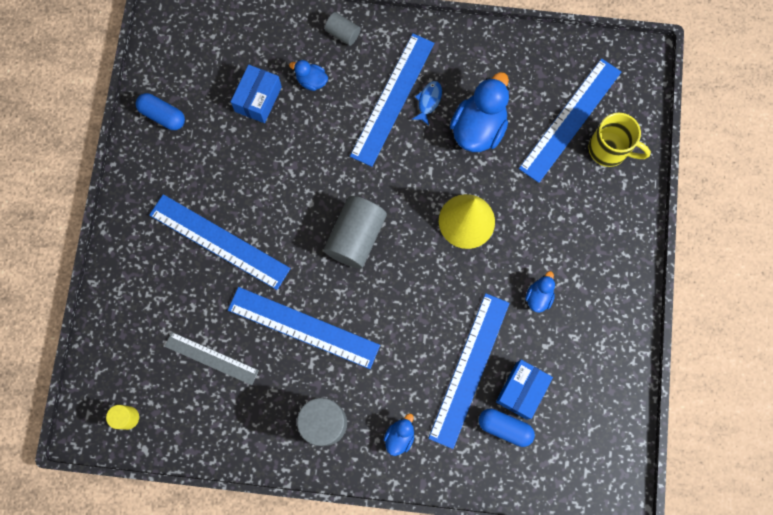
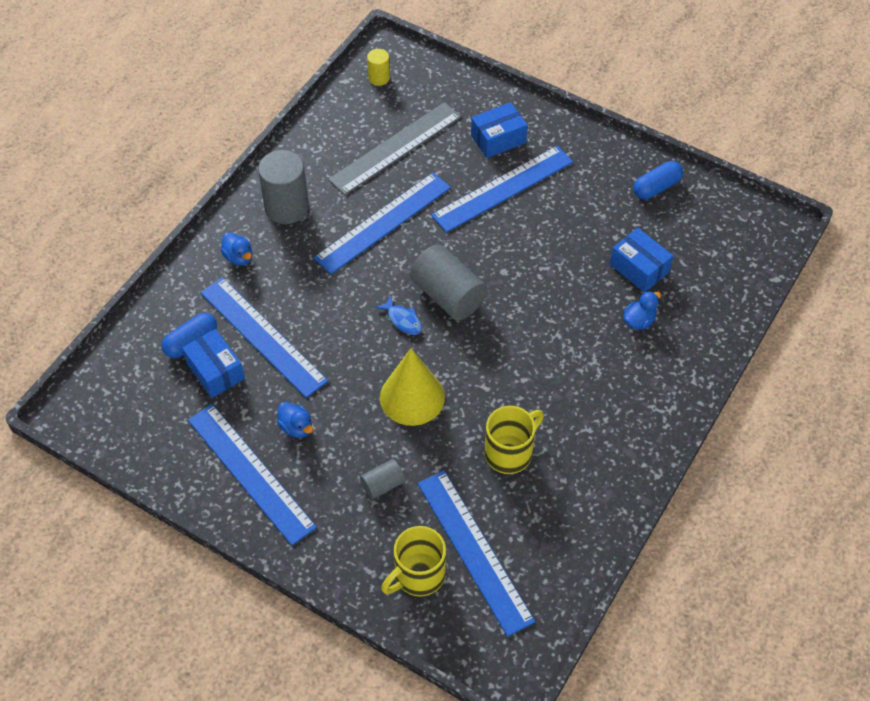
camera: 115 degrees right, 20 degrees down
grey ruler [165,332,259,385] -> grey ruler [328,102,461,195], size x1.61
grey cylinder [325,12,361,46] -> grey cylinder moved to [360,459,405,499]
blue ruler [350,34,434,167] -> blue ruler moved to [188,404,317,546]
blue fish [412,81,442,125] -> blue fish moved to [375,296,422,335]
blue duck [450,72,509,152] -> yellow mug [484,406,544,474]
none -> blue box [471,102,528,158]

